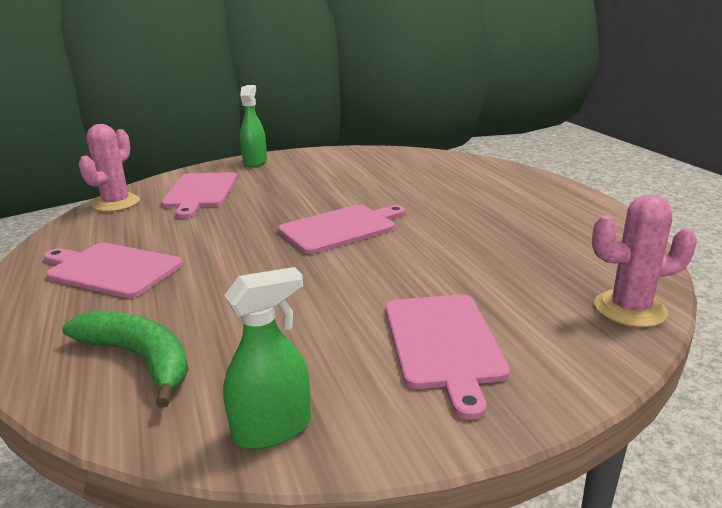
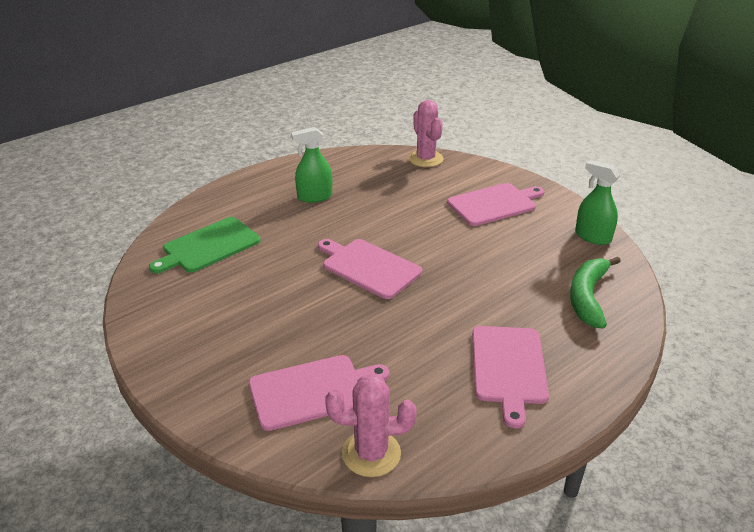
camera: 110 degrees left, 10 degrees up
green spray bottle [240,85,267,167] -> green spray bottle moved to [291,127,332,203]
none -> green cutting board [149,217,260,273]

